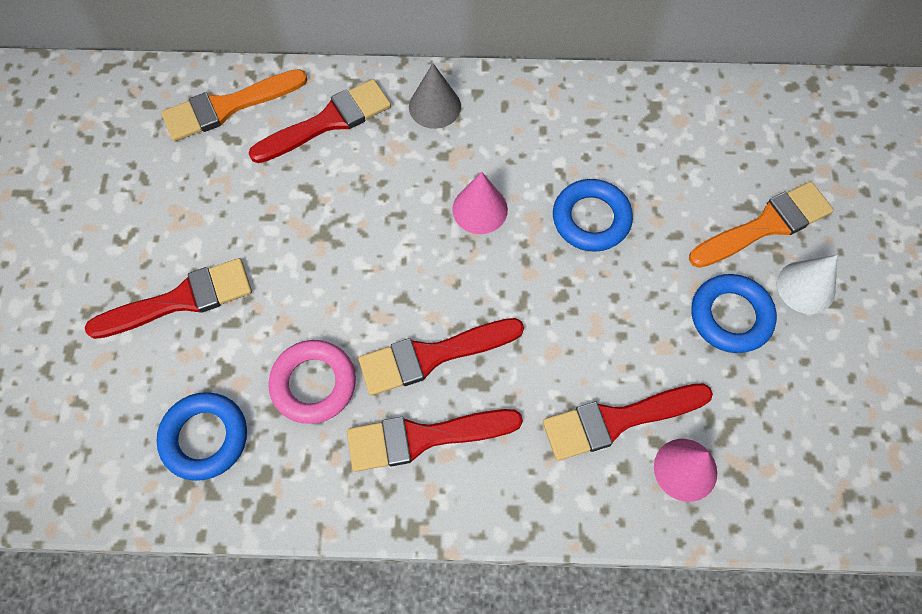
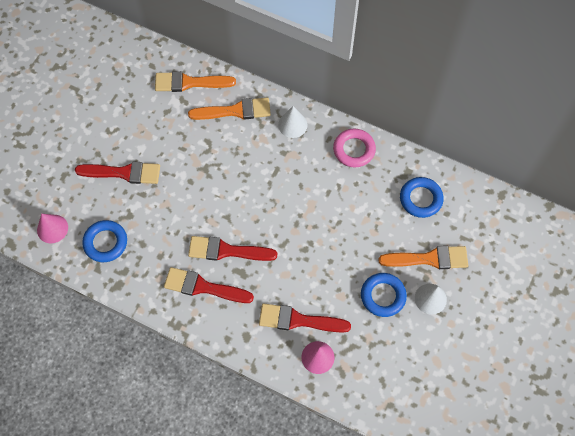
camera: 25 degrees right, 0 degrees up
red brush [248,79,391,163] -> orange brush [188,98,271,120]
pink ring [268,340,356,424] -> pink ring moved to [333,129,376,167]
grey cone [409,63,461,129] -> white cone [278,106,308,138]
pink cone [452,172,508,234] -> pink cone moved to [37,214,68,243]
blue ring [553,179,633,252] -> blue ring moved to [400,177,444,218]

